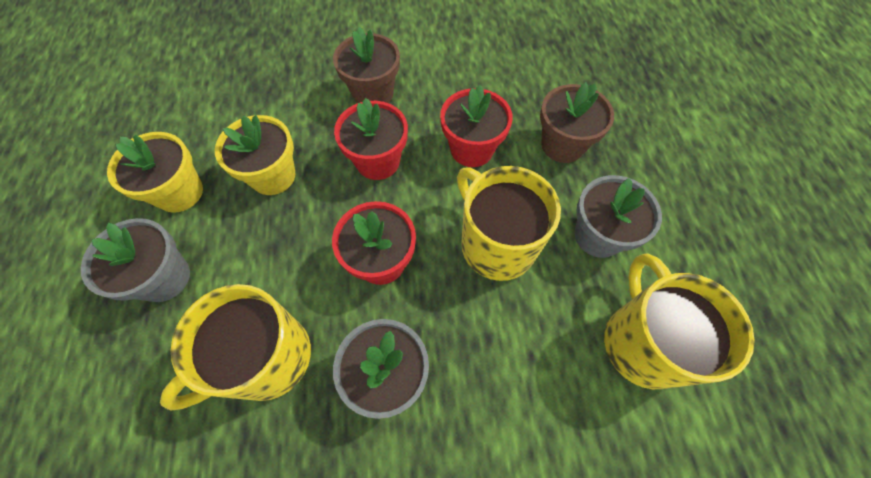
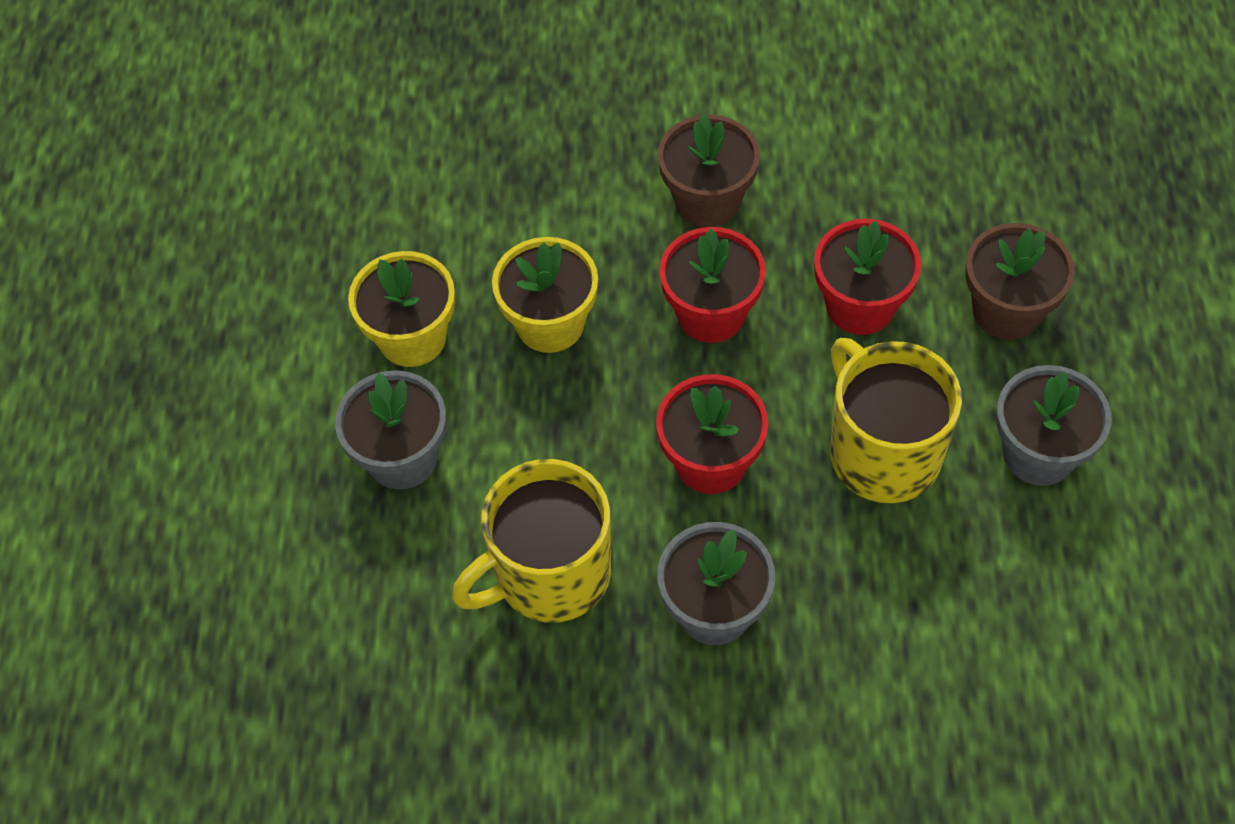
camera: 10 degrees right, 5 degrees down
yellow mug [604,253,755,389] -> none

